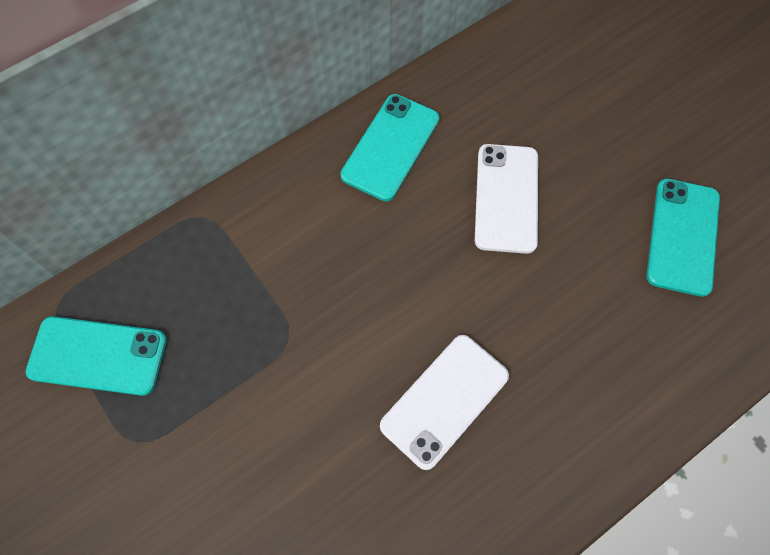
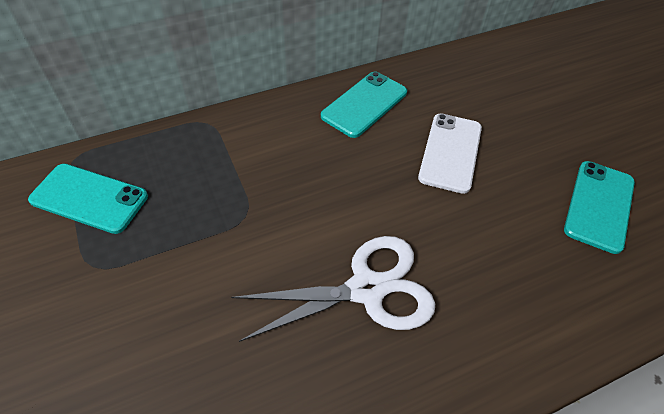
camera: 10 degrees right, 15 degrees down
white phone [380,335,509,470] -> white scissors [231,236,435,342]

